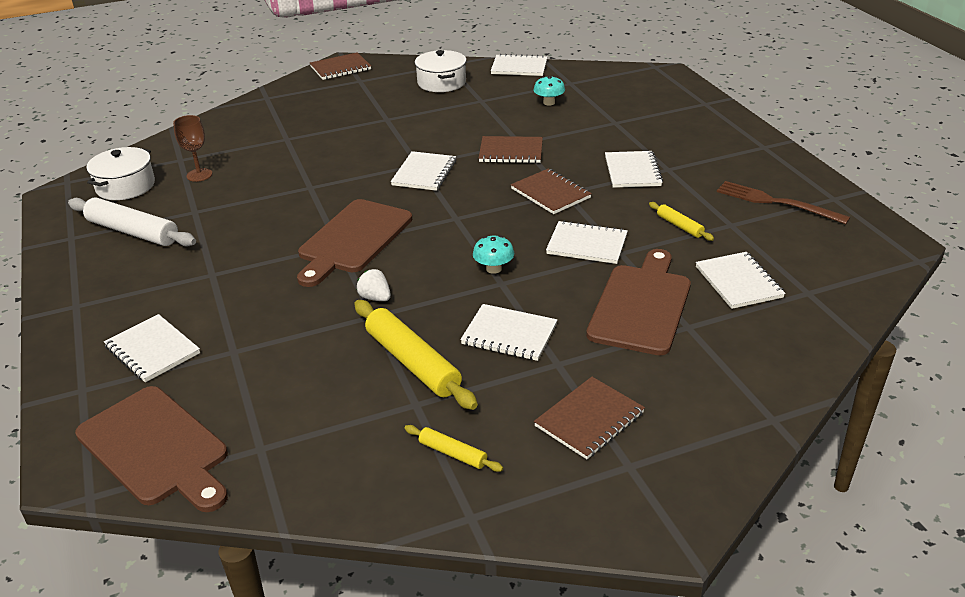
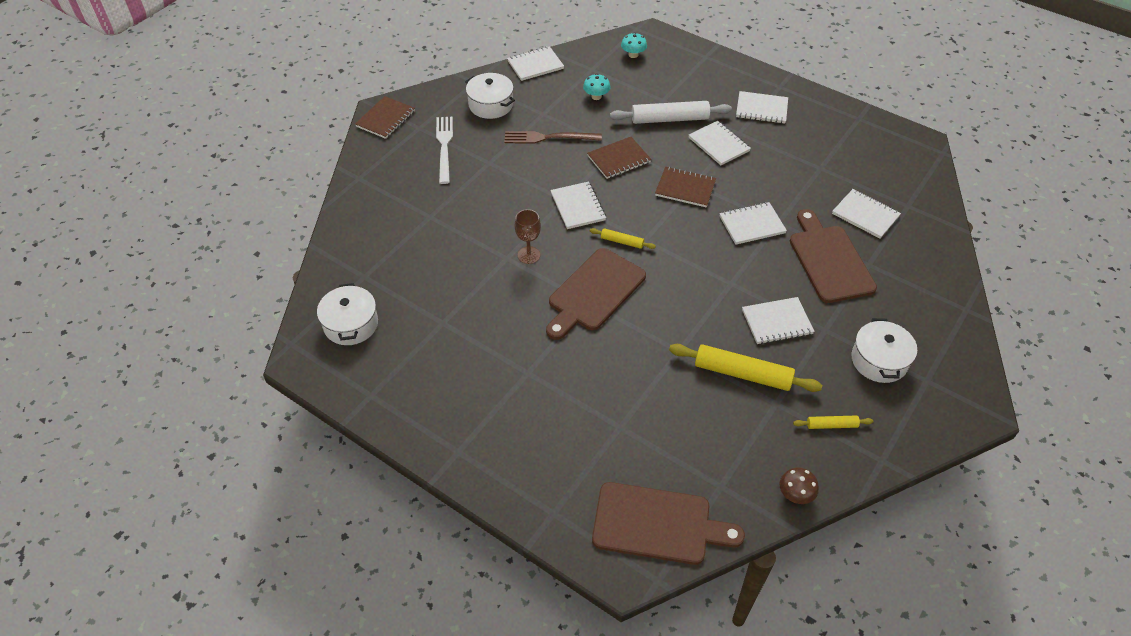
camera: 35 degrees left, 15 degrees up
white rolling pin [68,197,196,247] -> white rolling pin moved to [610,101,732,124]
white notebook [104,314,200,382] -> white notebook moved to [736,91,788,124]
brown goblet [173,115,213,182] -> brown goblet moved to [515,209,541,264]
brown cutting board [297,199,412,287] -> brown cutting board turned 45 degrees clockwise [546,248,646,340]
white strawberry [356,269,391,301] -> none
turquoise mushroom [473,235,514,274] -> turquoise mushroom moved to [621,32,647,58]
brown notebook [534,377,645,459] -> white pot [851,318,917,383]
yellow rolling pin [649,202,714,241] -> yellow rolling pin moved to [590,228,656,249]
brown fork [717,181,850,224] -> brown fork moved to [504,131,602,144]
none -> white fork [436,117,453,184]
none -> brown mushroom [779,467,819,504]

